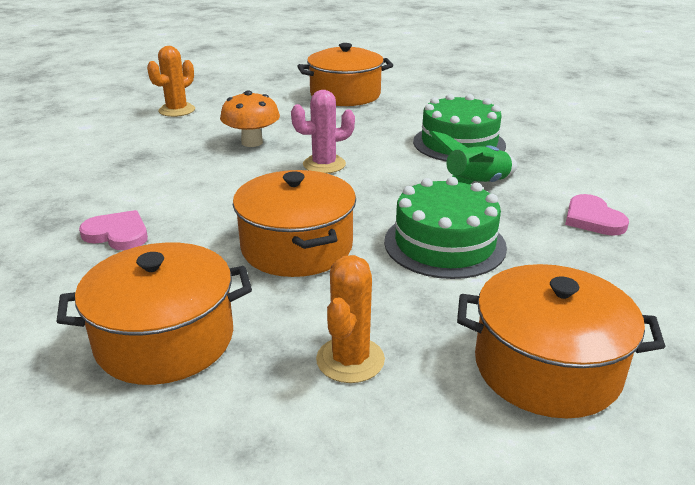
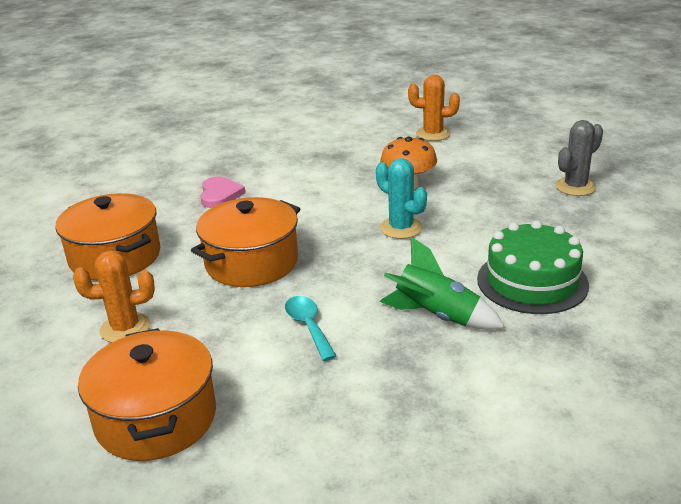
camera: 65 degrees right, 0 degrees up
pink cactus [291,90,355,173] -> turquoise cactus [376,158,427,239]
orange pot [298,43,393,106] -> grey cactus [555,120,603,196]
green cake [384,177,507,279] -> turquoise spoon [285,296,337,361]
pink heart [565,194,629,236] -> none

